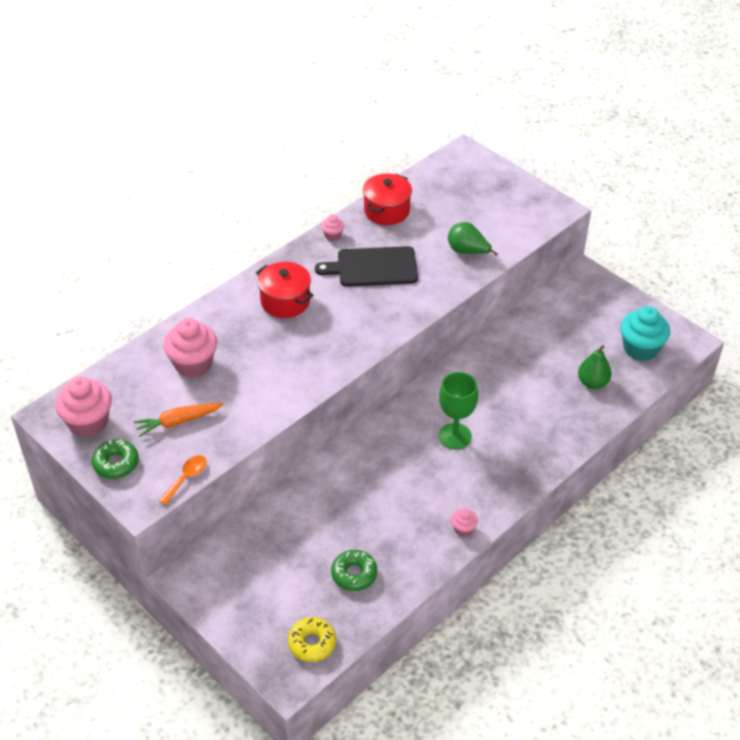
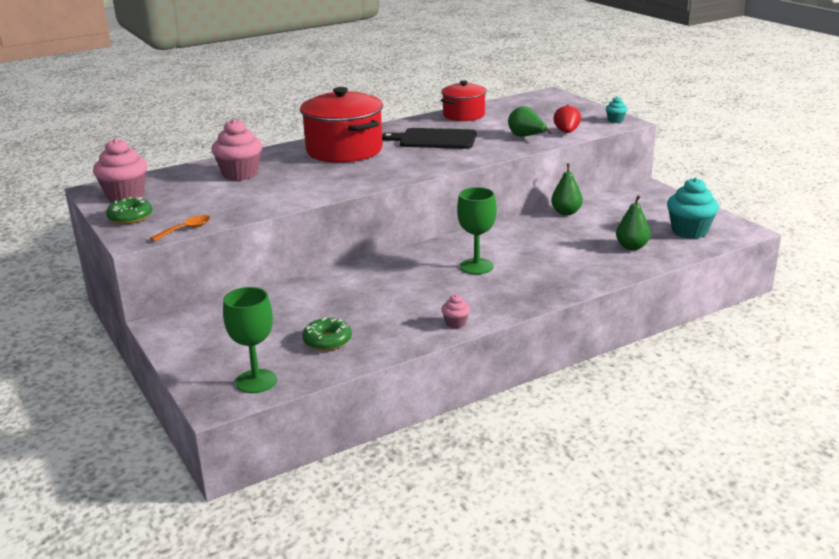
camera: 15 degrees right, 20 degrees down
orange carrot [134,403,223,437] -> none
red pot [256,262,314,318] -> red pot [300,87,383,163], size x1.67
yellow donut [288,617,336,662] -> green goblet [223,287,277,393]
pink cupcake [321,214,344,241] -> none
none -> green pear [551,163,583,215]
none -> red strawberry [553,104,581,133]
none -> turquoise cupcake [606,96,627,123]

